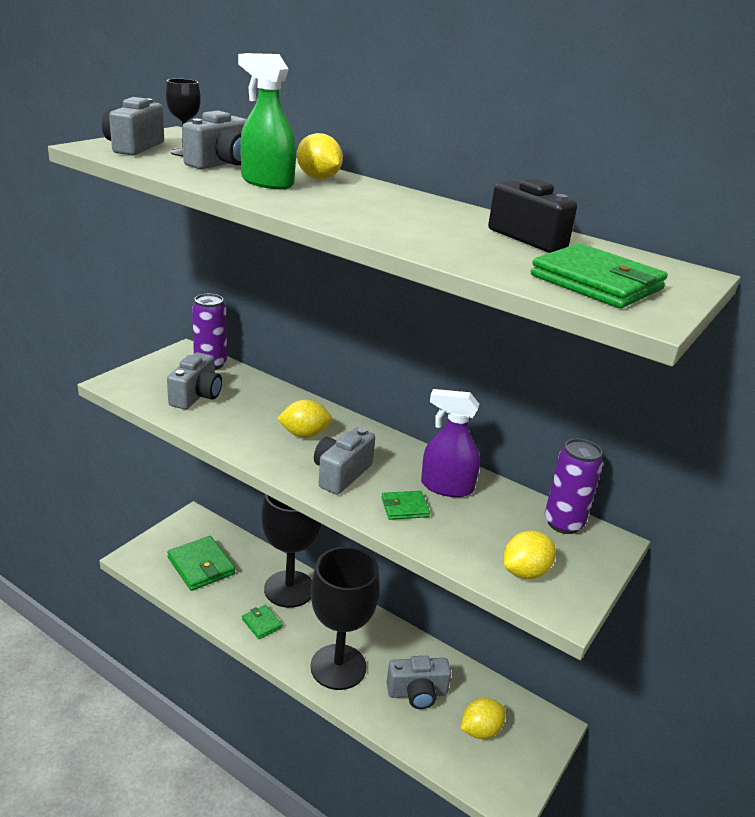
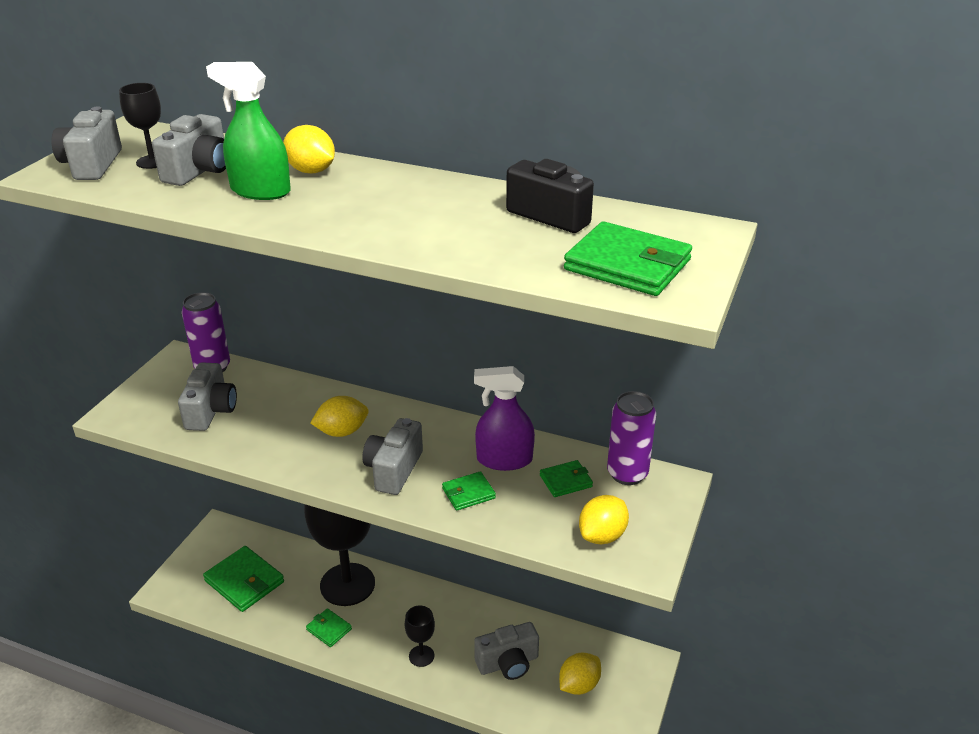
camera: 10 degrees left, 5 degrees up
black goblet [310,547,380,690] -> black goblet [404,606,435,667], size x0.43
none -> green wallet [540,460,593,497]

